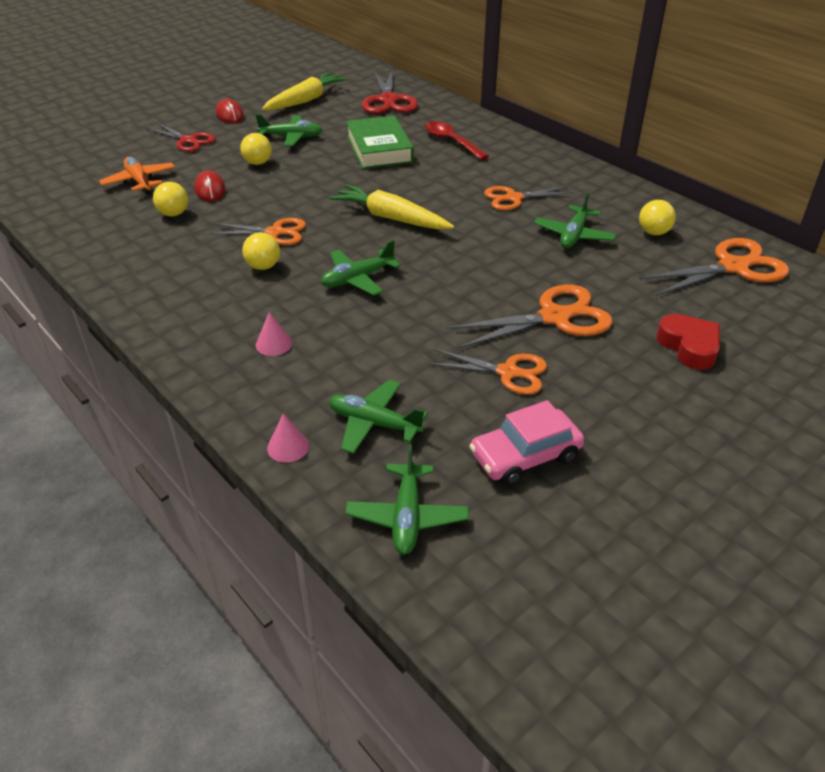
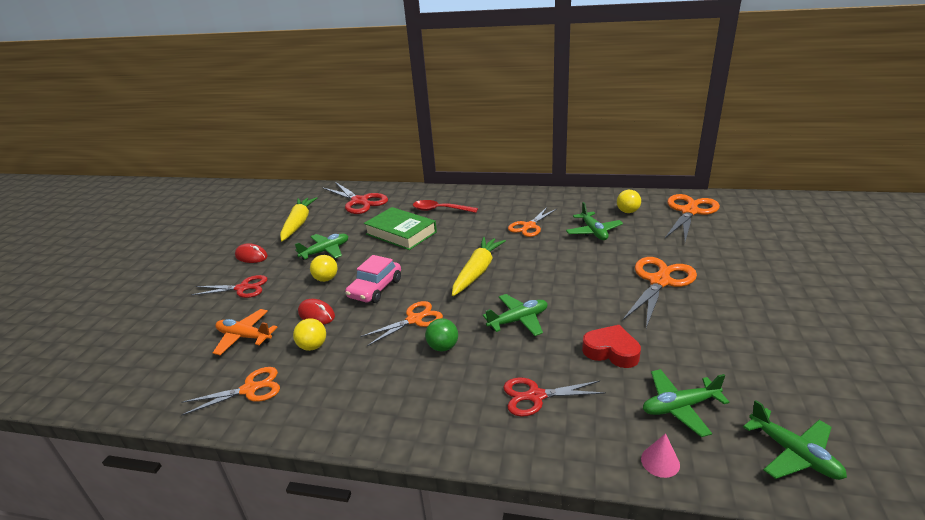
camera: 35 degrees left, 10 degrees down
yellow ball [242,232,280,270] -> green ball [425,318,458,352]
pink cone [256,312,292,356] -> red scissors [503,378,606,417]
green plane [321,240,401,296] -> green plane turned 135 degrees counterclockwise [483,294,548,336]
yellow carrot [329,184,454,230] -> yellow carrot turned 120 degrees clockwise [452,237,506,296]
orange scissors [428,349,547,395] -> orange scissors moved to [181,367,280,416]
pink car [470,400,584,486] -> pink car moved to [345,255,401,303]
red heart [657,314,720,370] -> red heart moved to [582,325,641,368]

